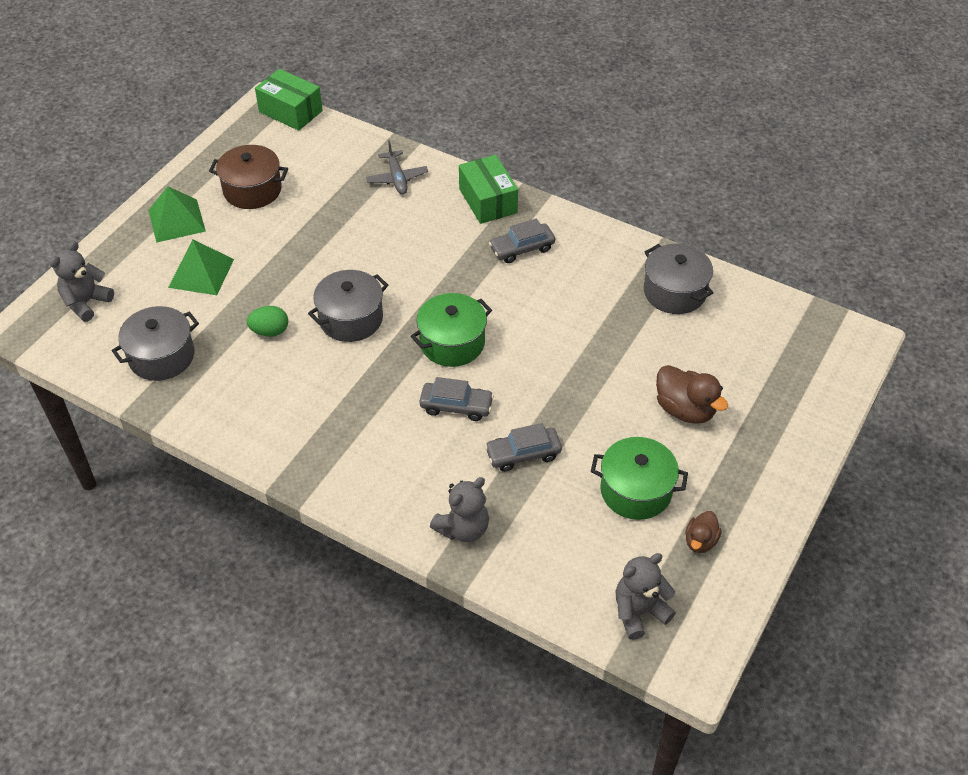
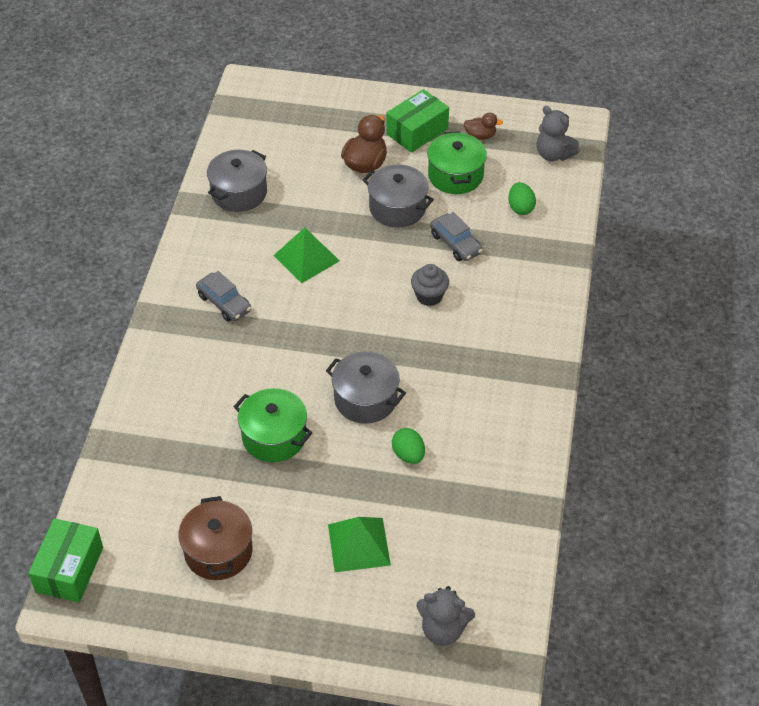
camera: 110 degrees left, 0 degrees up
grey pot [111,306,199,381] -> grey pot moved to [363,164,434,228]
green pyramid [149,186,206,243] -> green pyramid moved to [273,228,340,283]
grey plane [366,141,428,194] -> none
green pot [411,293,492,367] -> green pot moved to [233,388,312,462]
grey car [420,377,494,421] -> grey cupcake [411,264,449,306]
grey teddy bear [430,477,489,542] -> none
green box [459,155,518,224] -> green box moved to [386,89,449,153]
none -> green egg [508,182,536,215]

